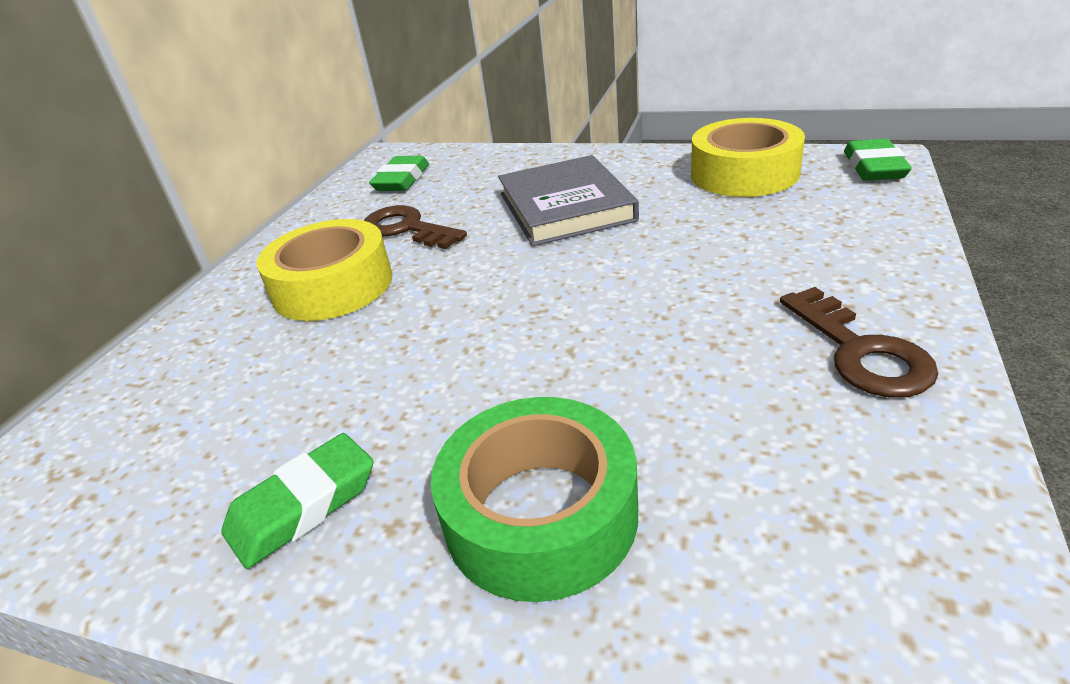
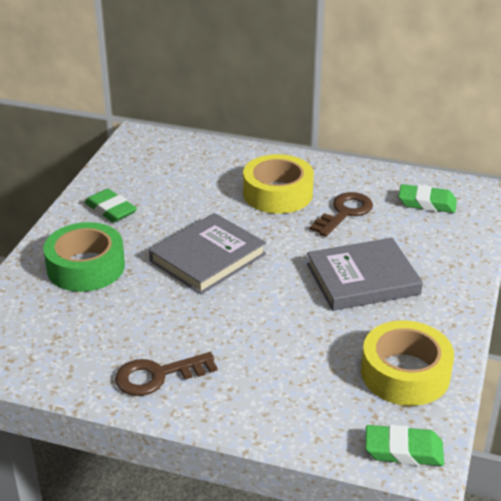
camera: 85 degrees right, 0 degrees up
none -> grey book [149,213,266,294]

